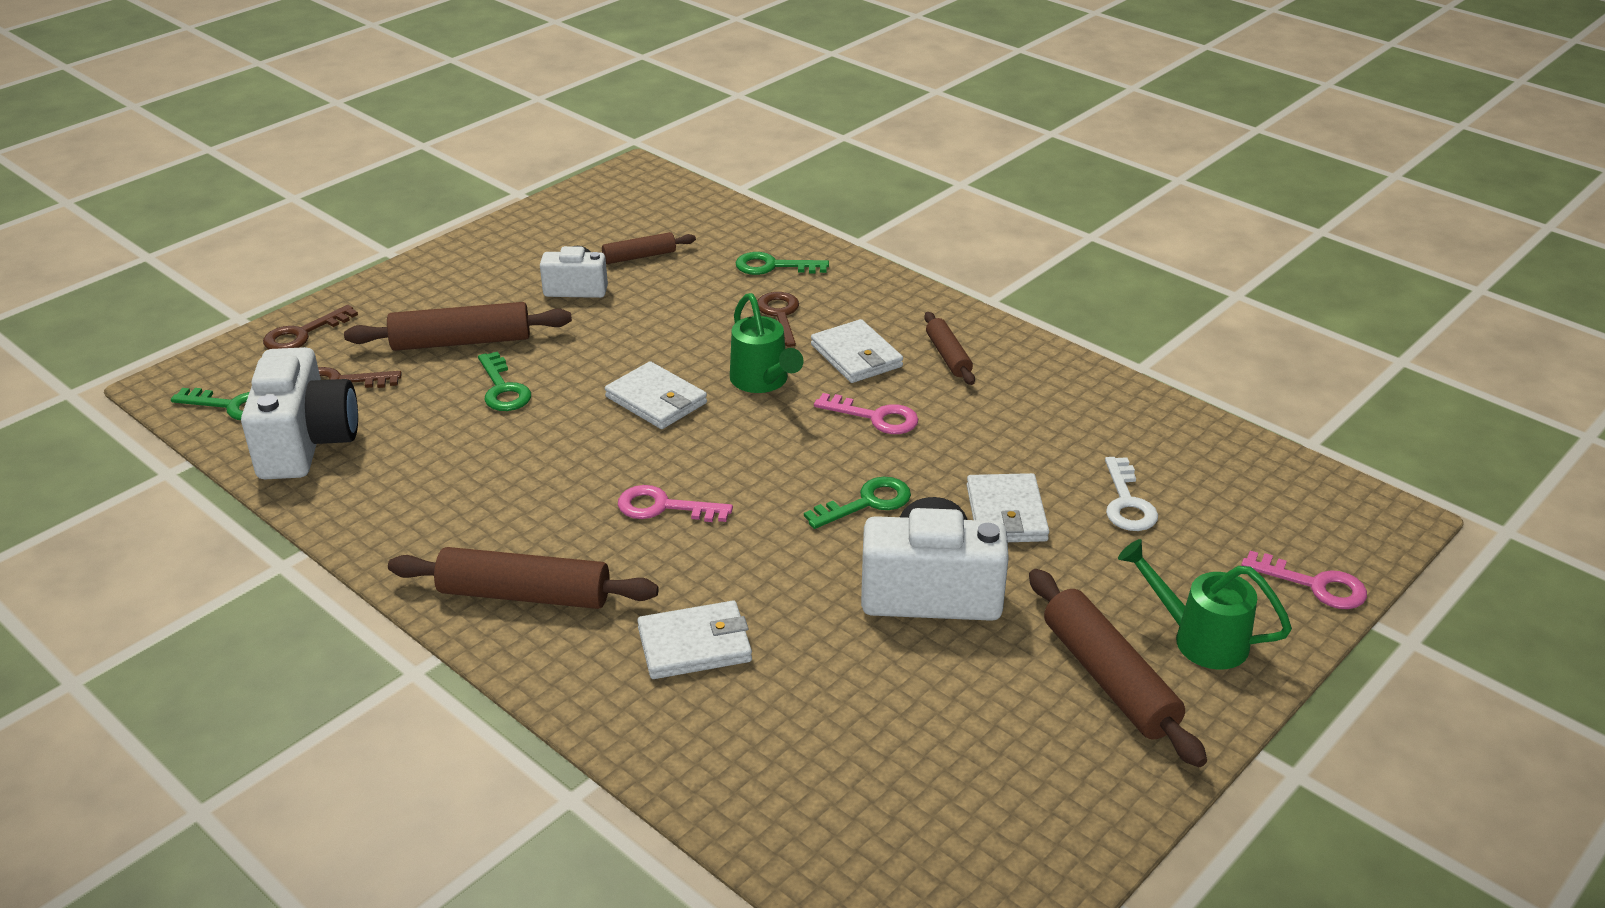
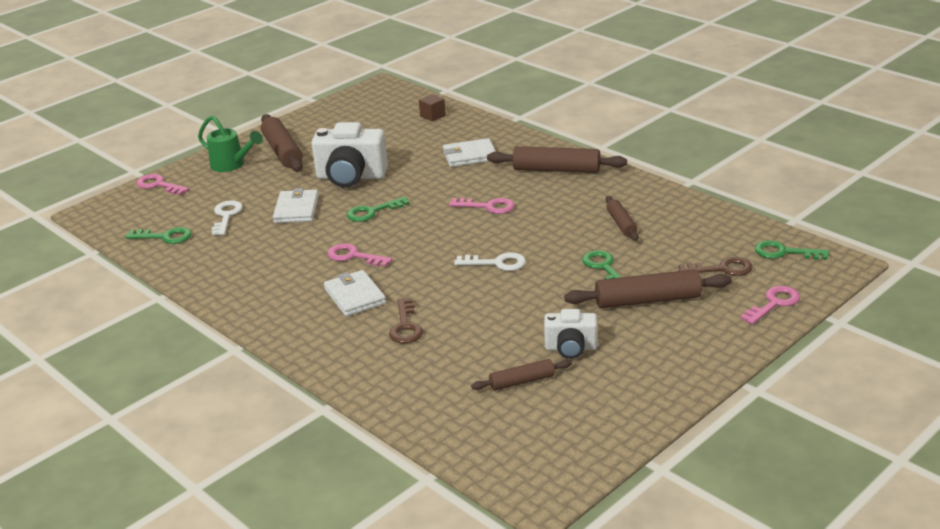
camera: 175 degrees left, 5 degrees down
white camera [241,347,358,479] -> none
brown key [263,305,358,349] -> pink key [741,286,800,325]
white wallet [605,361,707,429] -> white key [454,252,526,271]
green watering can [730,293,803,393] -> none
green key [736,252,829,275] -> green key moved to [125,227,192,244]
brown rolling pin [924,312,975,385] -> brown rolling pin moved to [606,196,639,241]
none -> brown cube [419,94,446,121]

